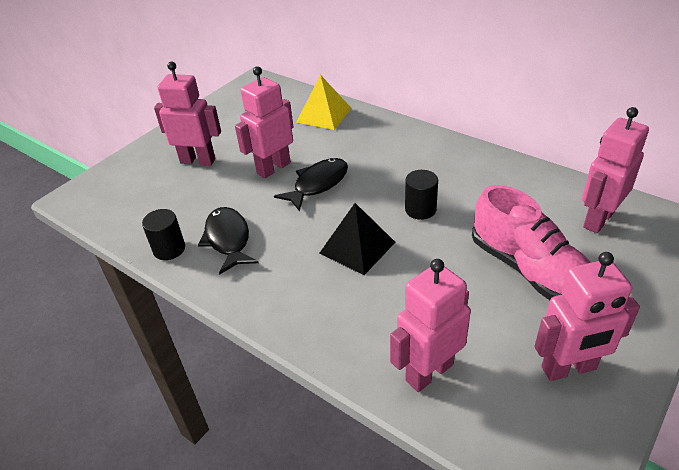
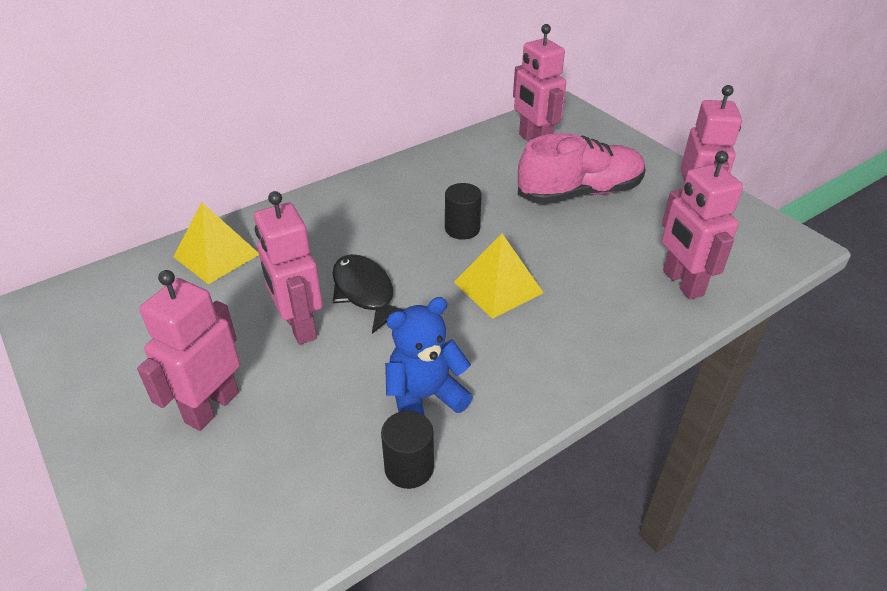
camera: 75 degrees left, 0 degrees up
black fish [198,207,259,275] -> blue teddy bear [385,297,473,416]
black pyramid [320,203,395,275] -> yellow pyramid [454,234,544,319]

